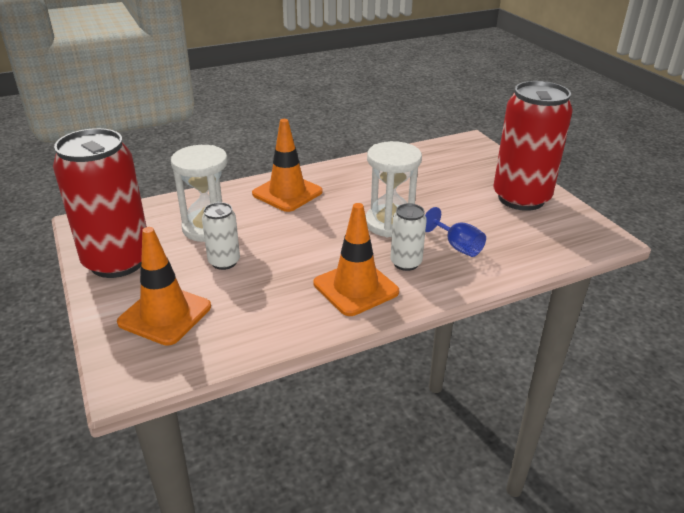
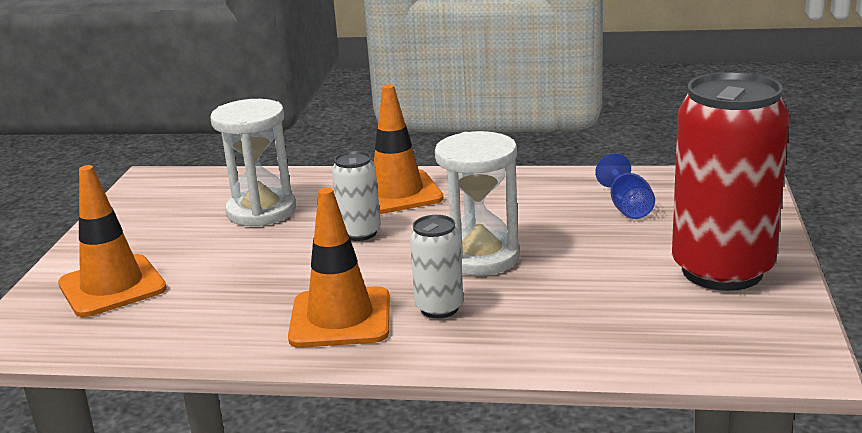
camera: 35 degrees right, 10 degrees down
red can [53,128,147,278] -> none
white can [202,202,240,270] -> white can moved to [332,151,381,241]
blue goblet [425,207,486,257] -> blue goblet moved to [595,153,655,219]

